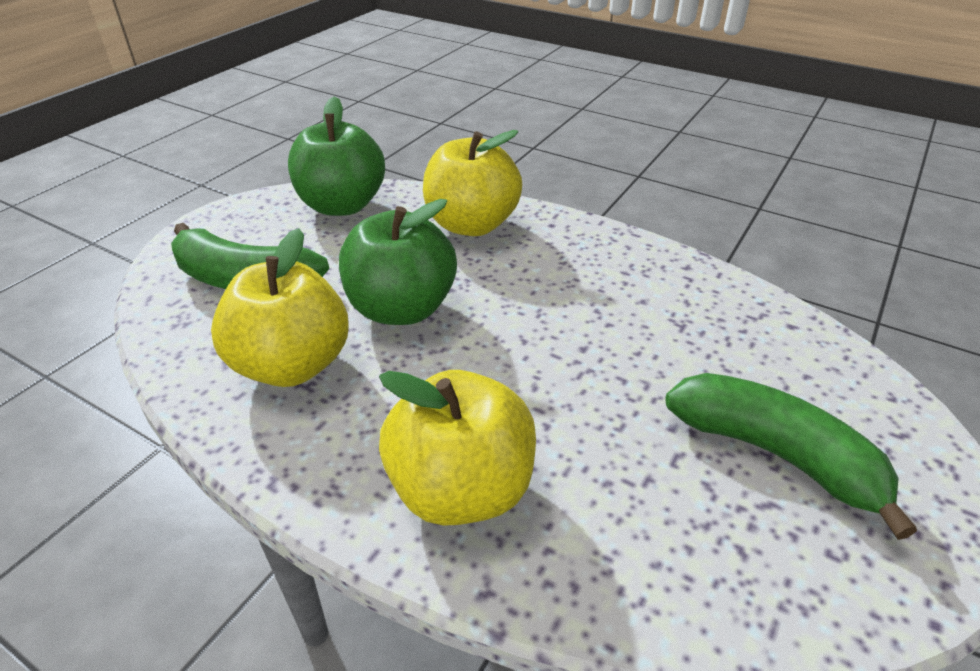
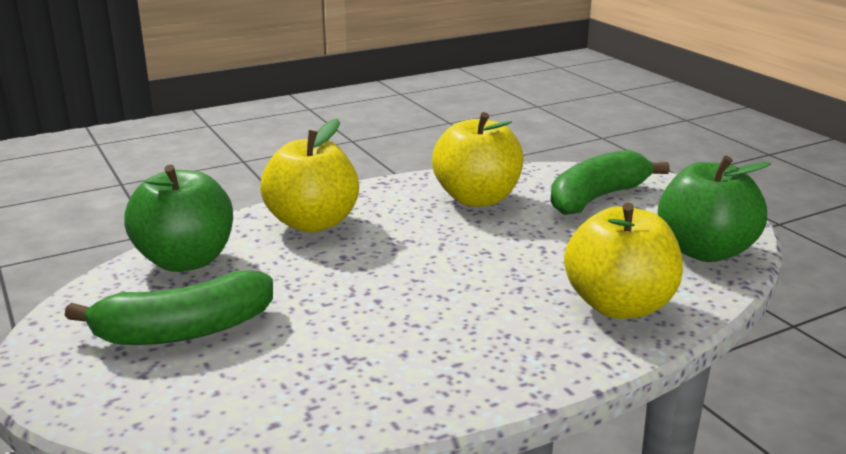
camera: 120 degrees right, 15 degrees down
green apple [339,199,457,325] -> green apple moved to [124,165,233,272]

